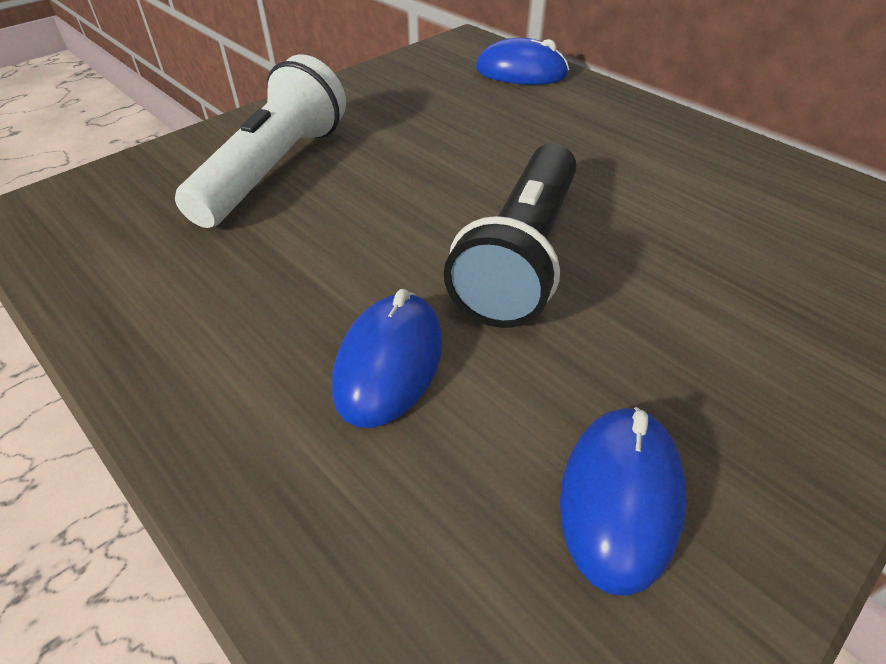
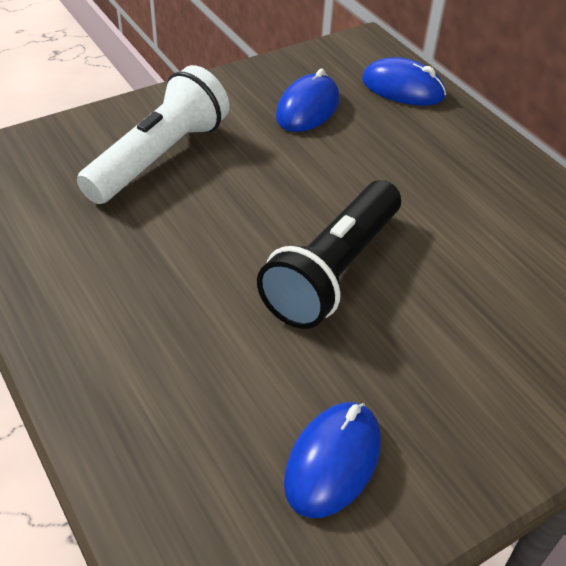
camera: 10 degrees right, 0 degrees up
blue mouse [332,289,442,428] -> blue mouse moved to [276,69,339,132]

